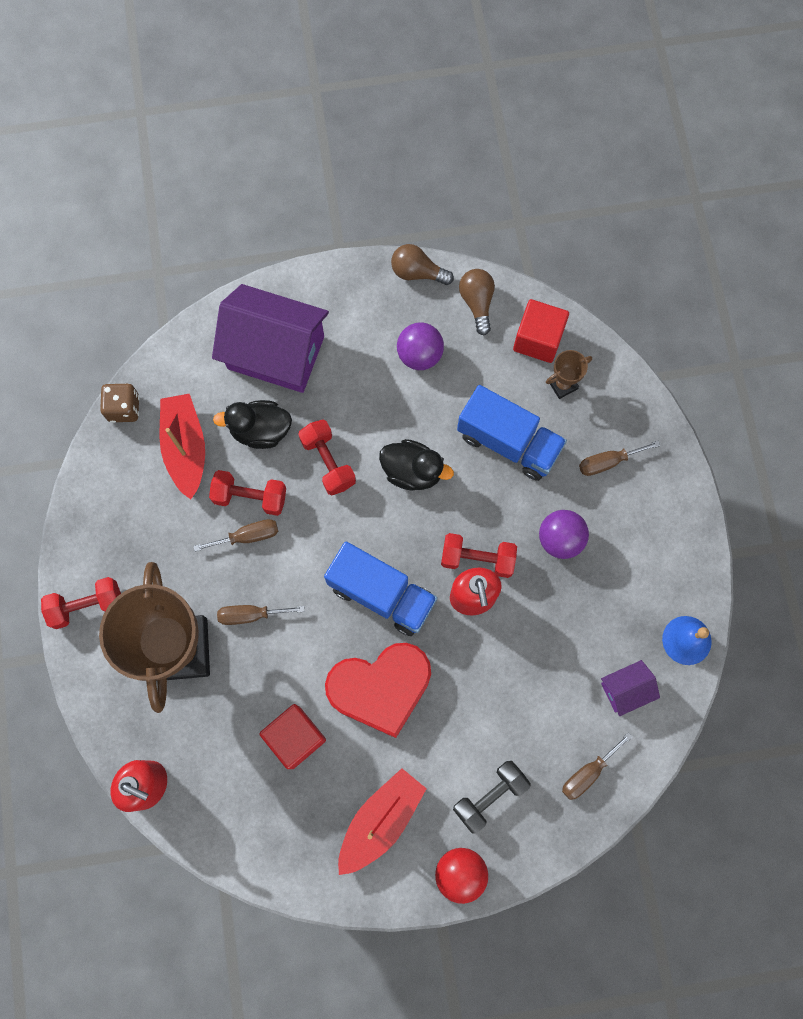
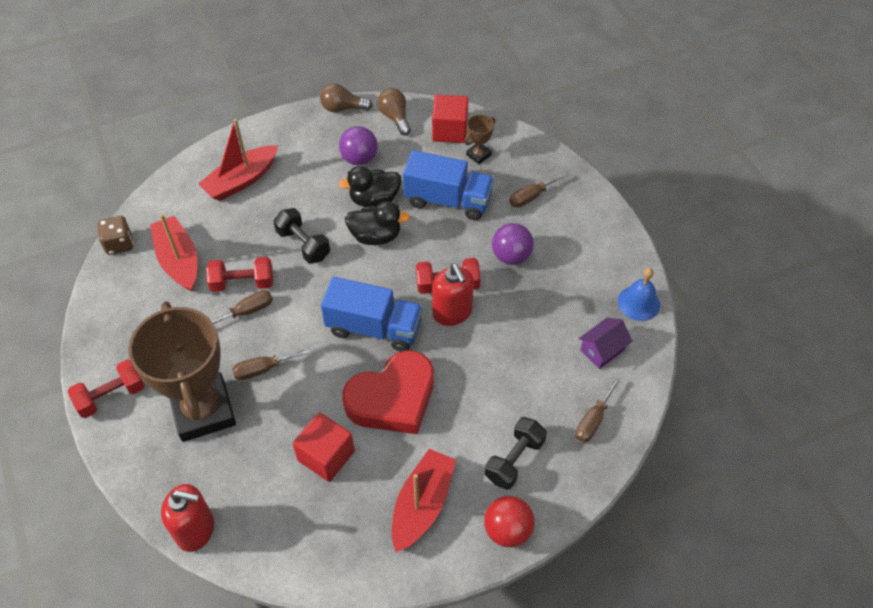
camera: 15 degrees left, 20 degrees down
purple house [212,284,329,393] -> red boat [198,119,278,201]
black duck [213,400,292,449] -> black duck moved to [338,166,401,207]
red dumbbell [298,420,356,496] -> black dumbbell [274,208,330,264]

